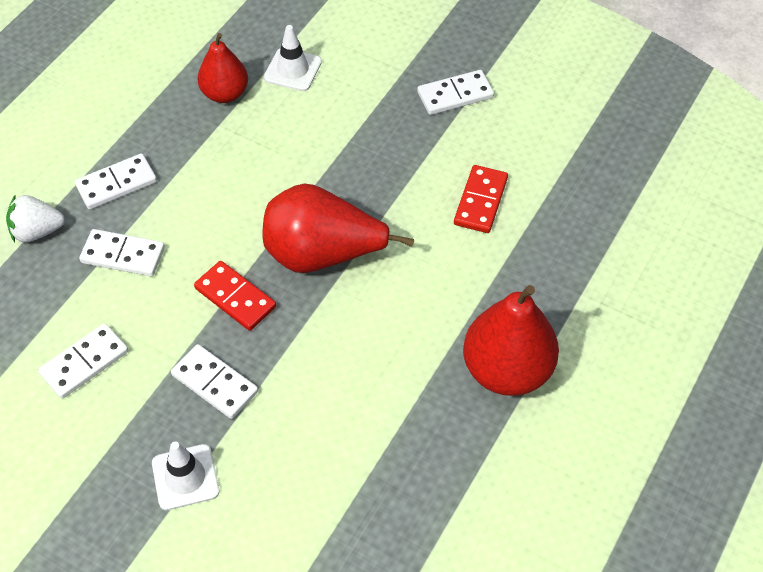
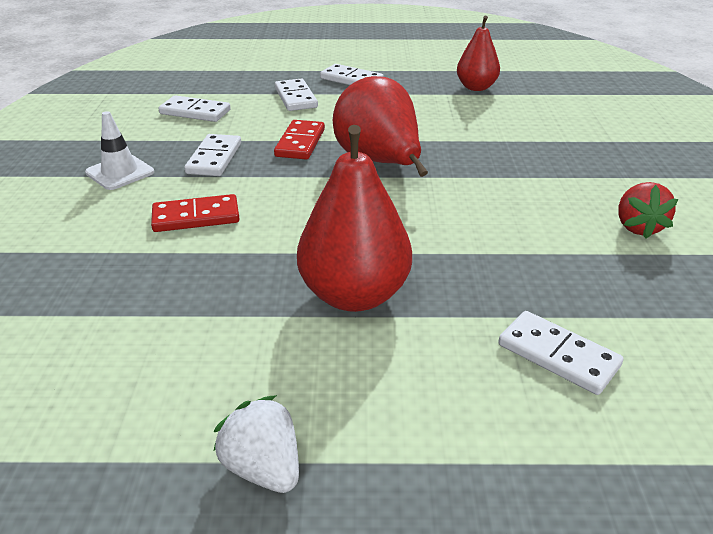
camera: 60 degrees right, 20 degrees down
white strawberry [6,194,65,243] -> white strawberry moved to [214,395,299,493]
white traffic cone [264,25,322,91] -> none
white domino [417,70,494,115] -> white domino moved to [498,311,623,395]
red domino [454,165,508,233] -> red domino moved to [151,194,240,232]
none -> red strawberry [618,182,678,239]

